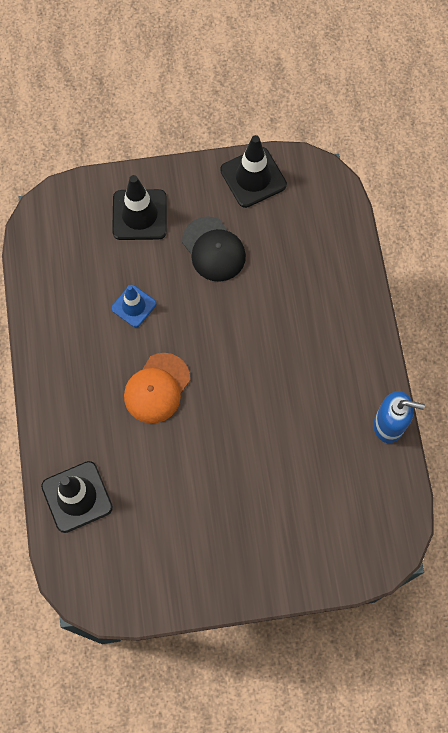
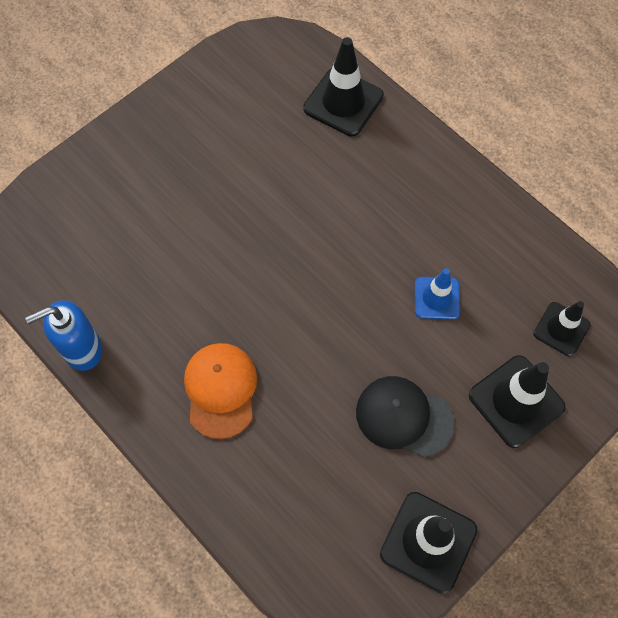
camera: 145 degrees right, 5 degrees down
orange cap [124,353,190,423] -> orange cap moved to [184,343,257,439]
none -> black traffic cone [533,301,590,356]

